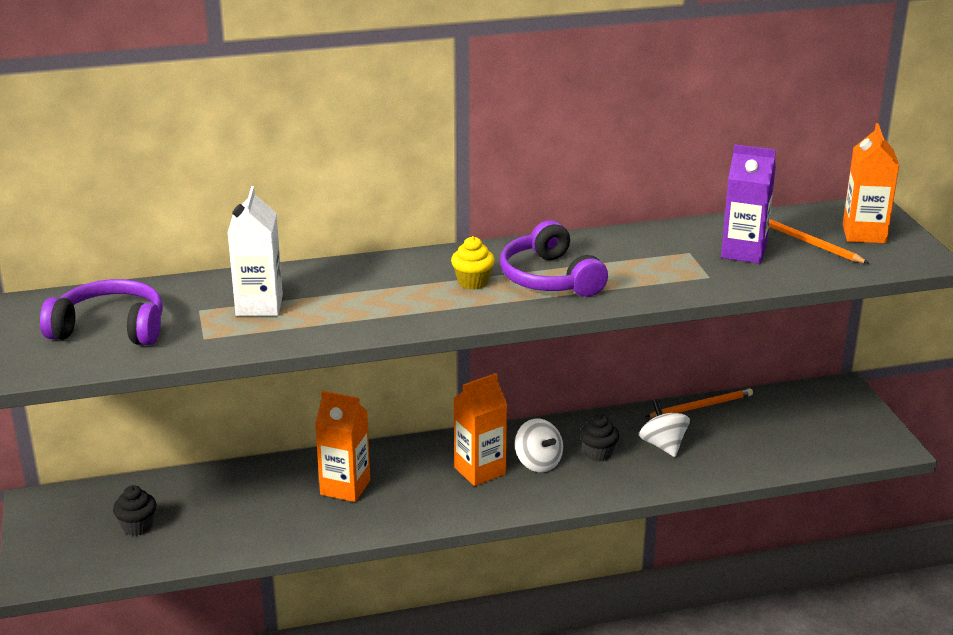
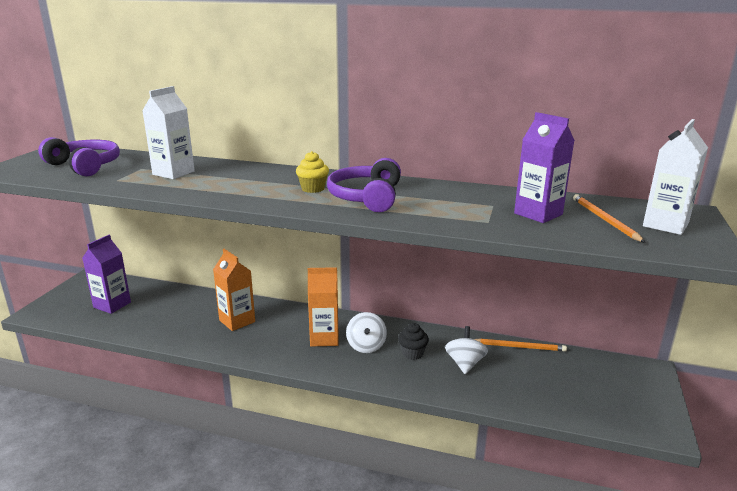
camera: 30 degrees right, 5 degrees down
black cupcake [113,485,157,536] -> purple carton [82,235,131,314]
orange carton [843,123,899,243] -> white carton [643,119,708,235]

